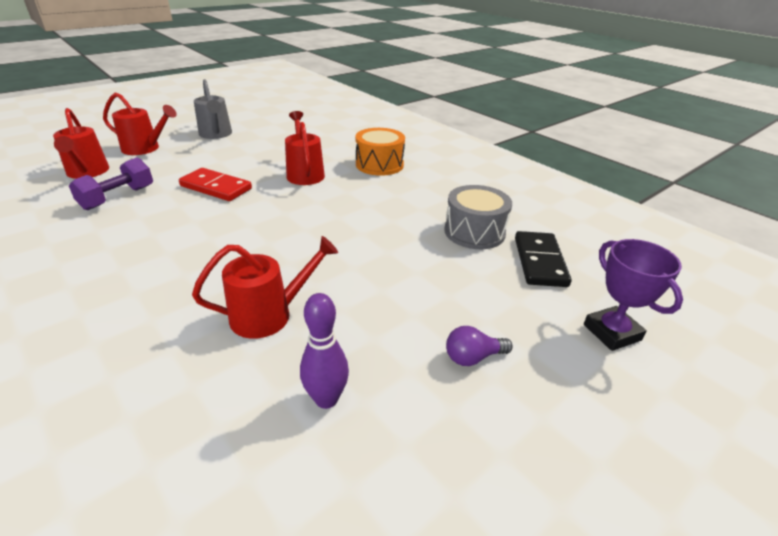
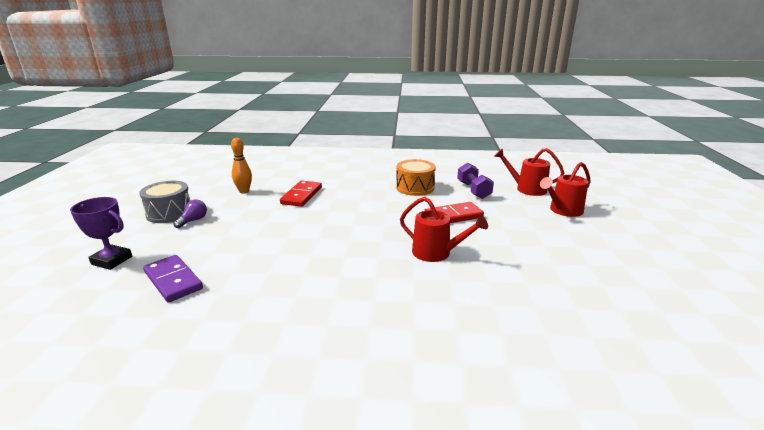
camera: 135 degrees right, 10 degrees down
red watering can [192,236,338,339] -> red domino [280,181,322,207]
grey watering can [194,79,232,139] -> none
purple bowling pin [300,293,349,409] -> orange bowling pin [231,138,252,194]
orange drum [355,128,405,176] -> orange drum moved to [396,159,436,196]
grey drum [444,185,512,249] -> grey drum moved to [139,181,191,223]
black domino [515,231,571,287] -> purple domino [143,255,203,302]

